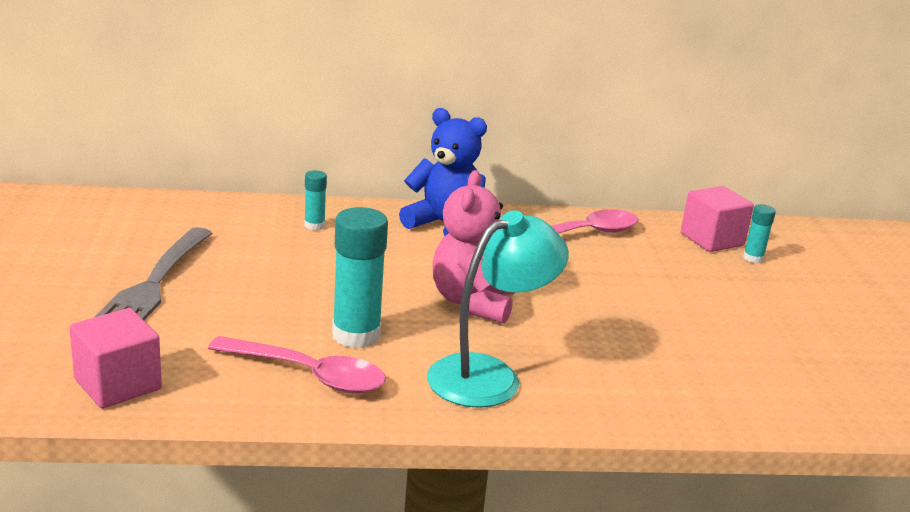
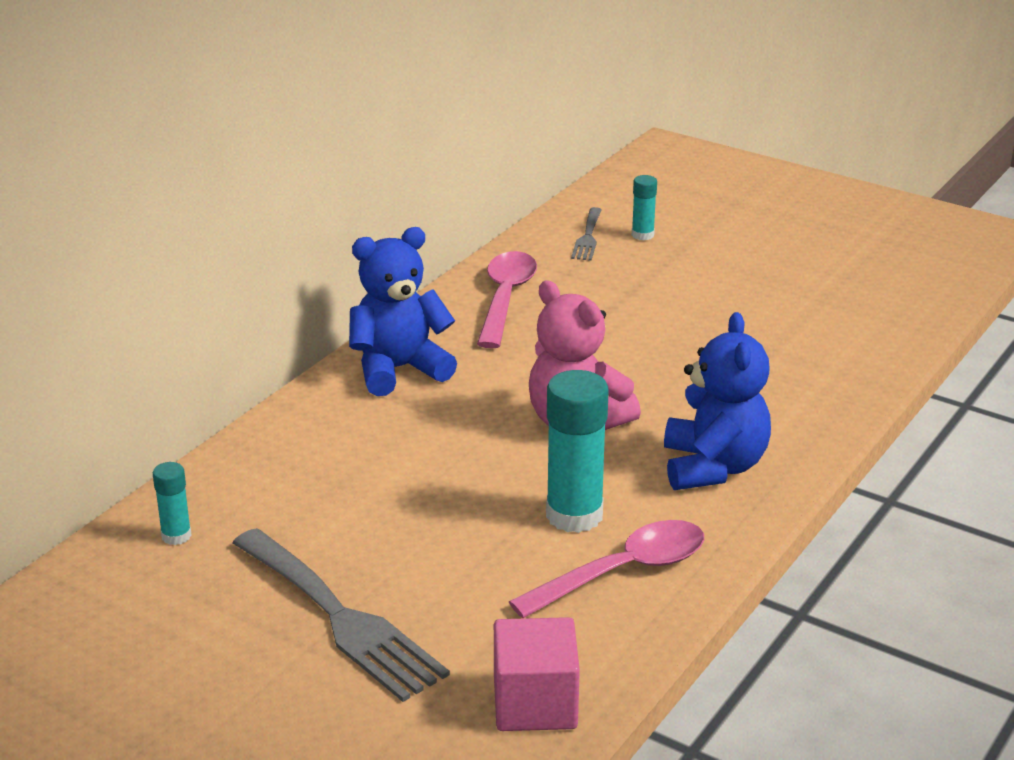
camera: 50 degrees left, 5 degrees up
turquoise glue stick [304,170,327,230] -> turquoise glue stick moved to [153,462,192,545]
turquoise lamp [427,210,569,408] -> blue teddy bear [664,312,771,490]
pink cube [681,186,754,252] -> grey fork [571,207,602,261]

